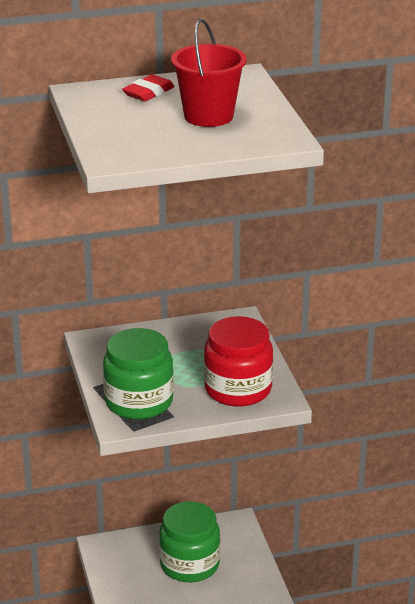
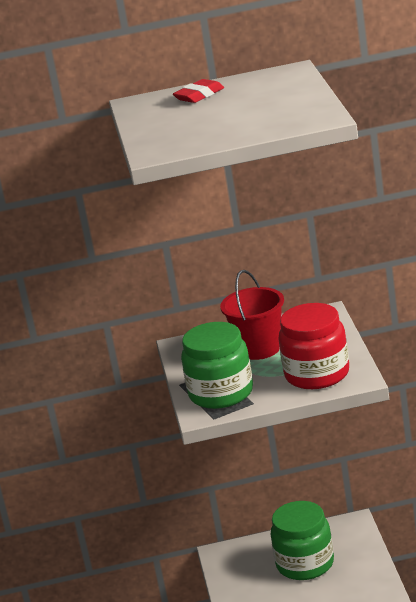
camera: 10 degrees right, 5 degrees down
red bucket [171,19,247,127] -> red bucket moved to [220,270,284,360]

